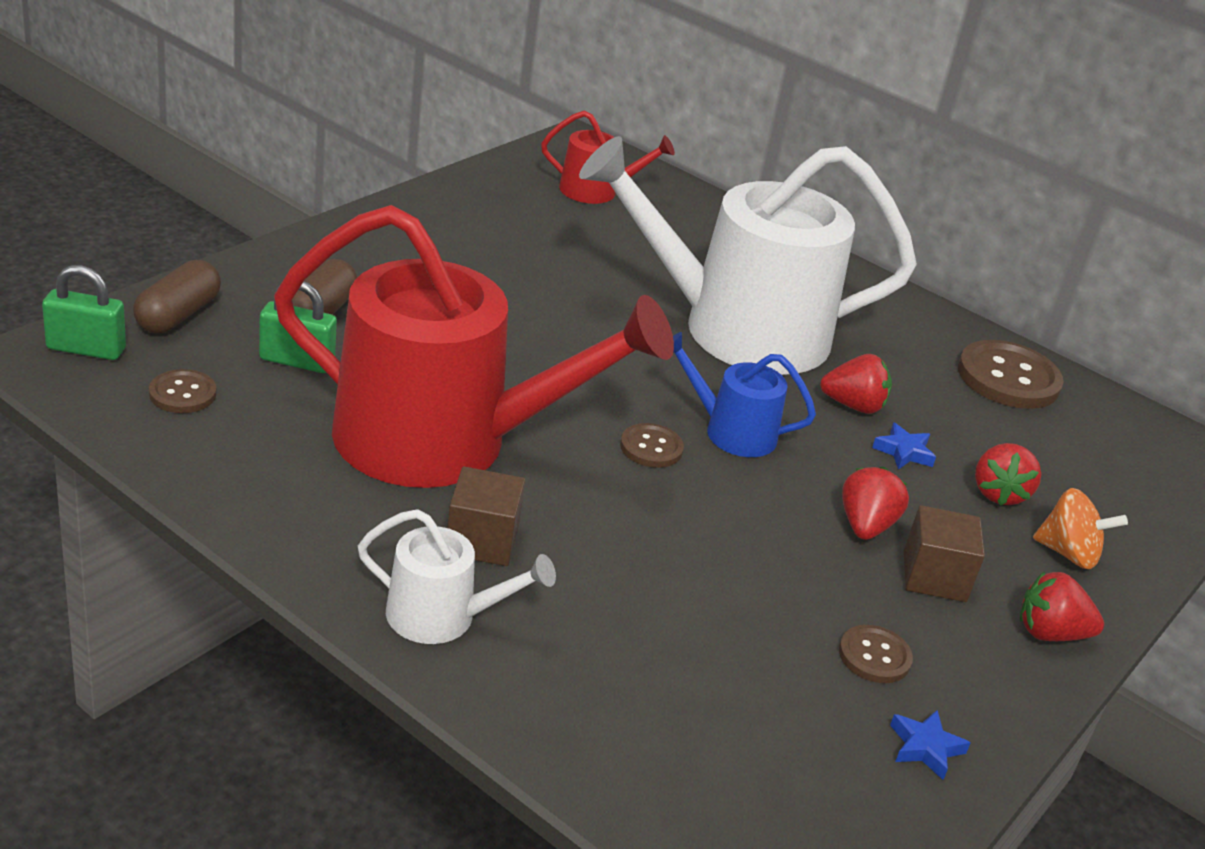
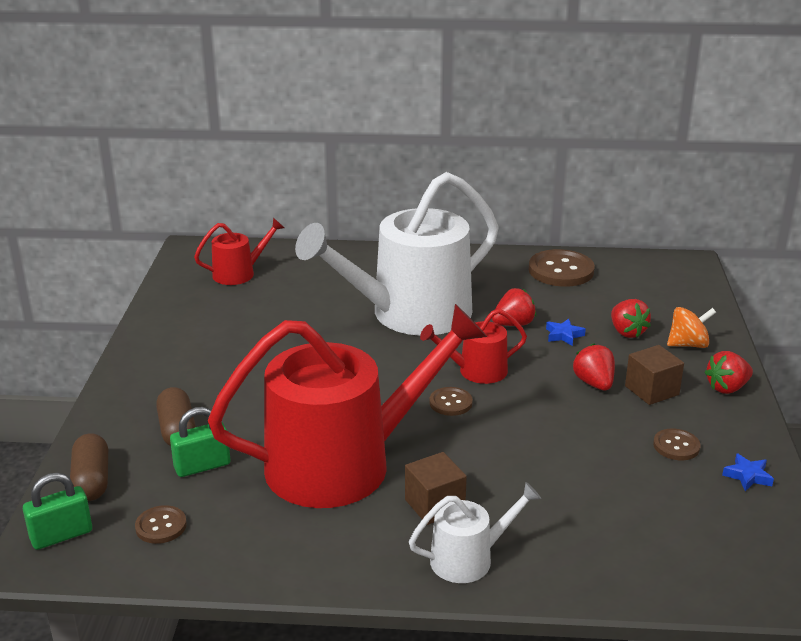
camera: 30 degrees left, 5 degrees down
blue watering can [673,332,816,457] -> red watering can [420,309,527,384]

